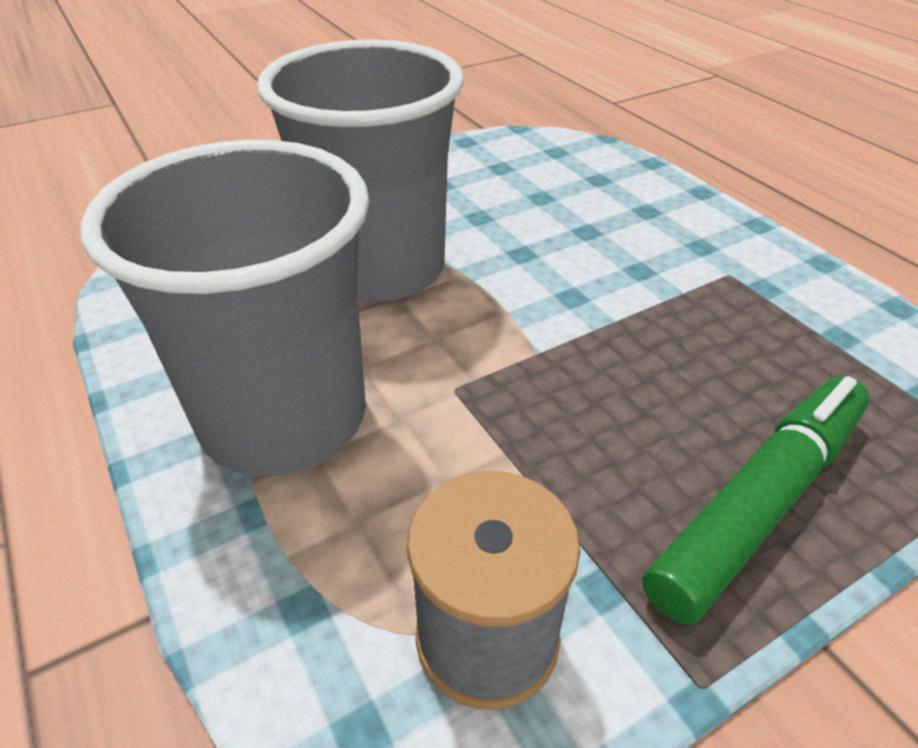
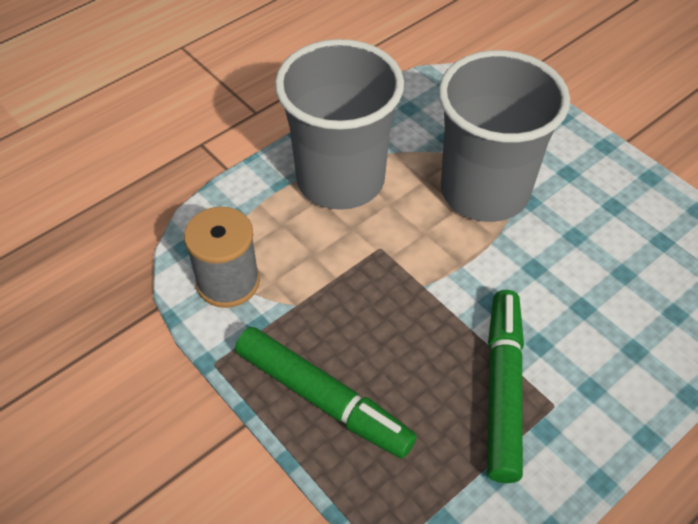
camera: 80 degrees right, 10 degrees up
none -> green marker [487,290,524,483]

